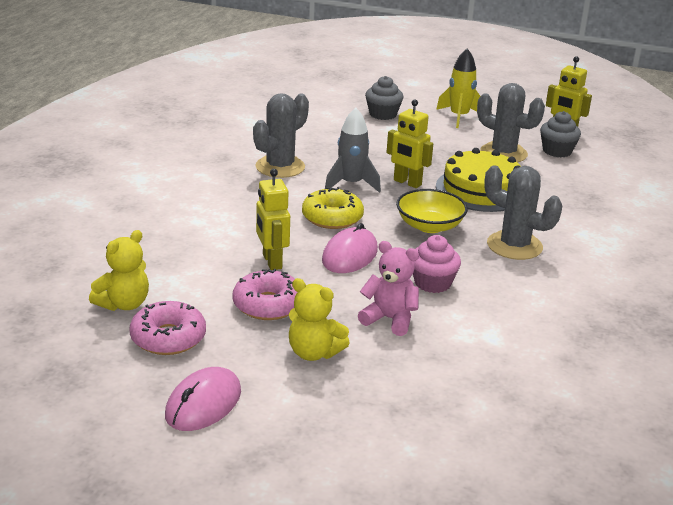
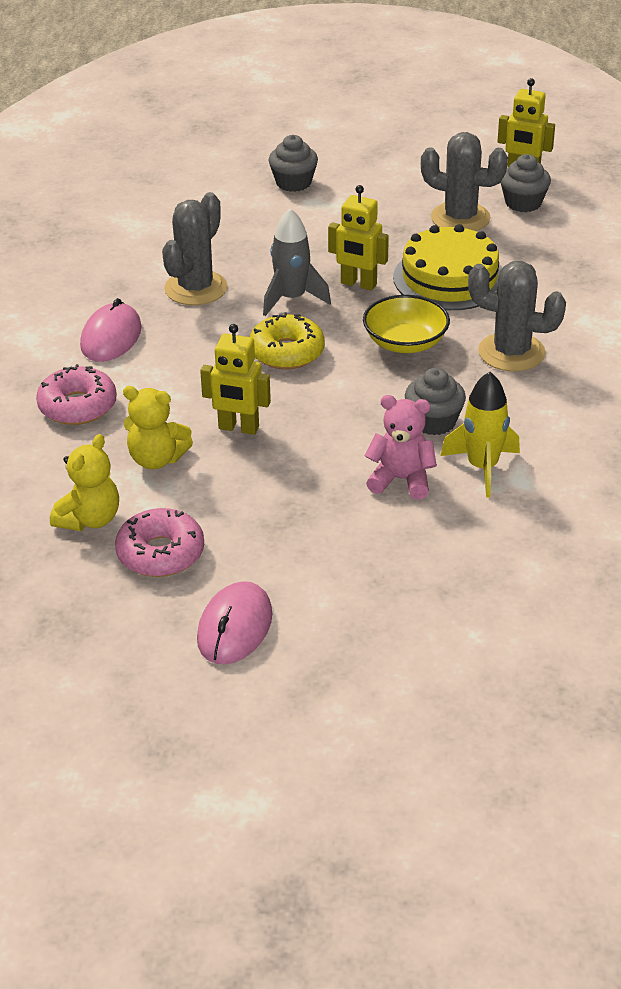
camera: 10 degrees left, 10 degrees up
pink donut [233,269,297,320] -> pink donut moved to [36,364,117,425]
yellow robot [256,169,290,270] -> yellow robot turned 45 degrees counterclockwise [200,324,271,435]
yellow teddy bear [289,278,350,361] -> yellow teddy bear moved to [123,386,193,469]
pink mouse [322,223,378,273] -> pink mouse moved to [80,298,142,362]
pink cupcake [413,235,461,293] -> grey cupcake [405,368,466,435]
yellow rocket [436,48,481,128] -> yellow rocket moved to [441,372,520,498]

